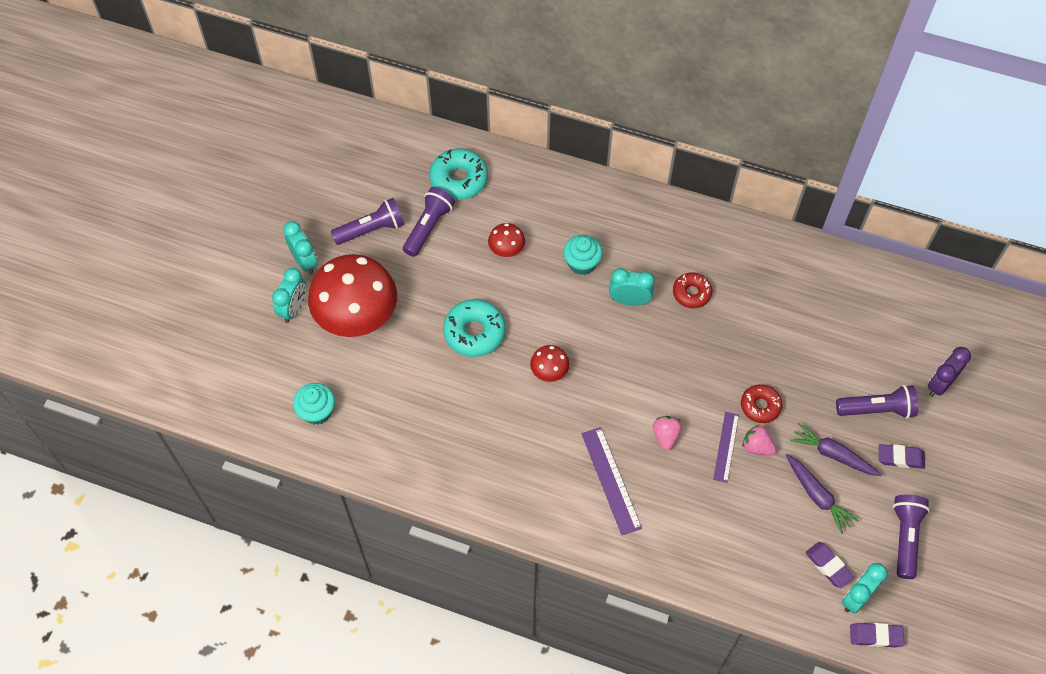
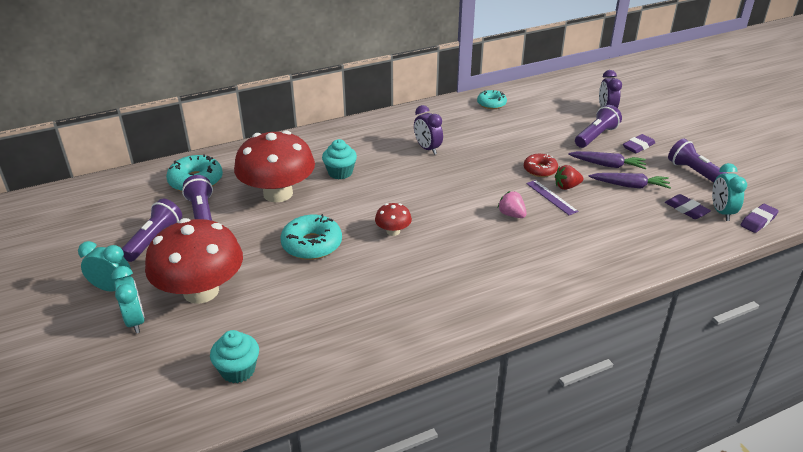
camera: 45 degrees left, 25 degrees down
red mushroom [488,223,525,257] -> red mushroom [234,130,315,203], size x2.29
purple ruler [581,427,642,535] -> none
turquoise clock [609,268,655,306] -> none
red donut [673,272,712,308] -> purple clock [414,105,443,155]
pink strawberry [742,425,776,456] -> red strawberry [555,165,583,190]
purple carrot [790,423,882,476] -> purple carrot turned 150 degrees counterclockwise [568,151,646,169]
purple eraser [805,542,854,588] -> purple eraser turned 45 degrees clockwise [665,194,711,219]
none -> turquoise donut [477,90,507,109]

